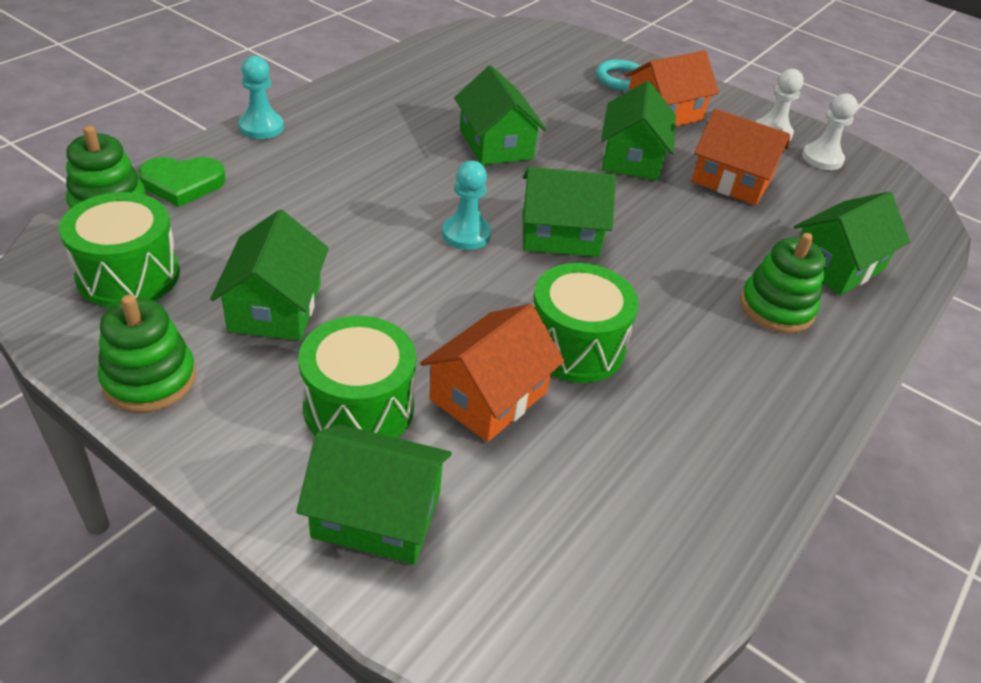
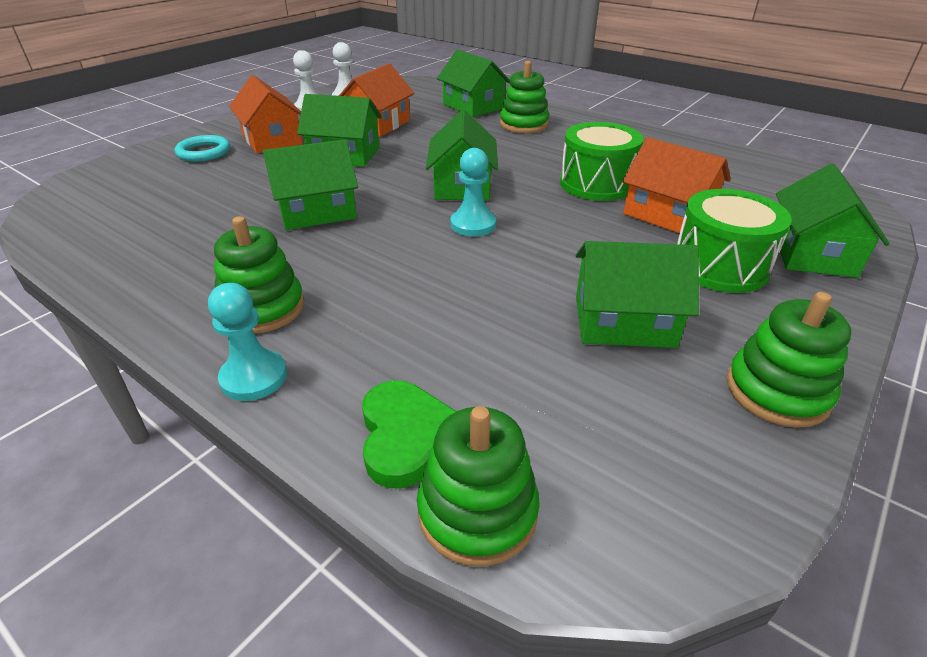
camera: 85 degrees left, 5 degrees down
green drum [59,192,180,308] -> none
none -> green stacking toy [214,216,304,333]

